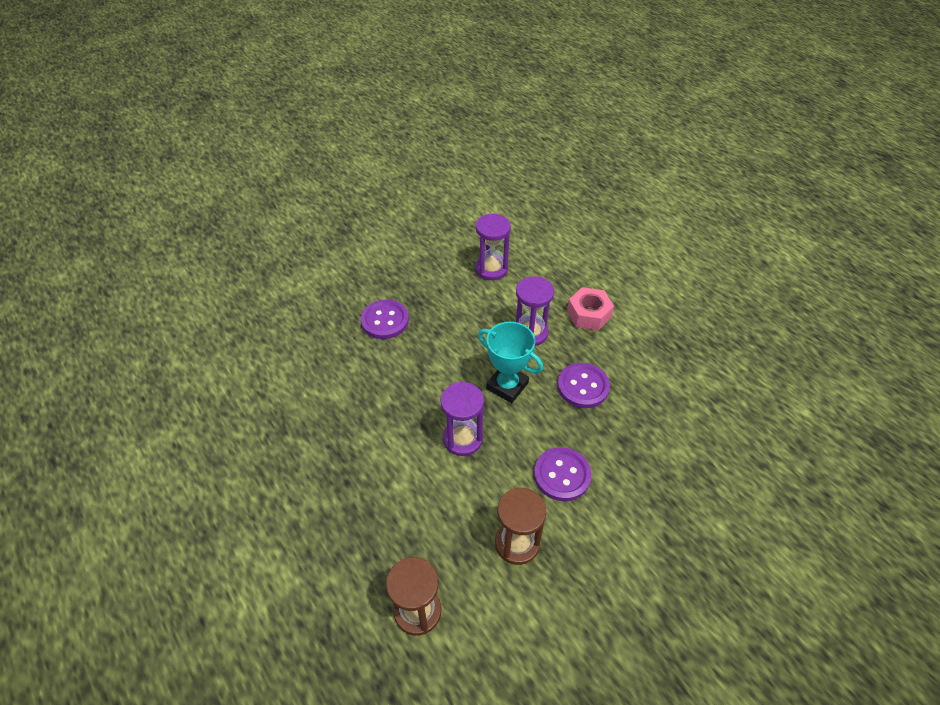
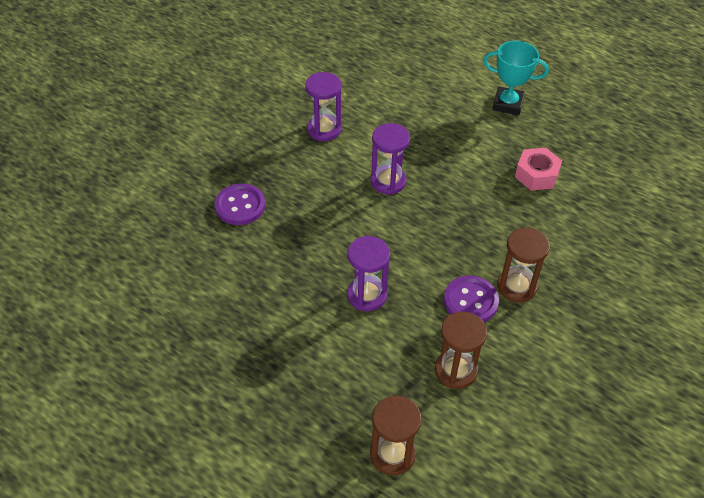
camera: 20 degrees left, 0 degrees up
turquoise trophy [478,322,543,403] -> turquoise trophy moved to [483,41,549,115]
purple button [557,363,610,408] -> none
pink nut [567,287,614,330] -> pink nut moved to [515,148,562,191]
none -> brown hourglass [497,228,550,303]

